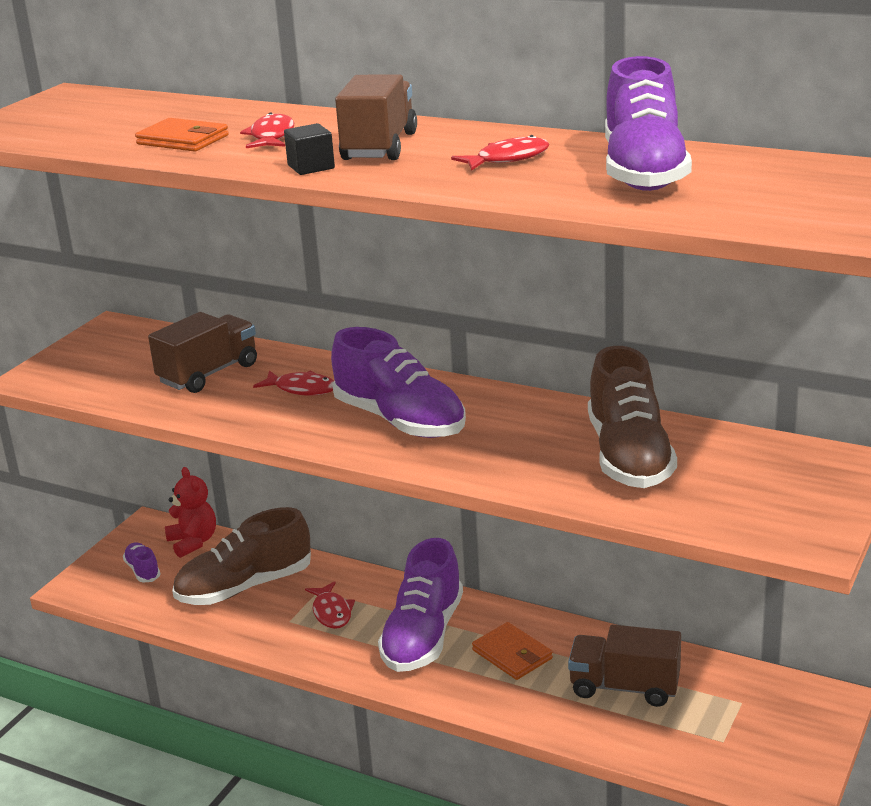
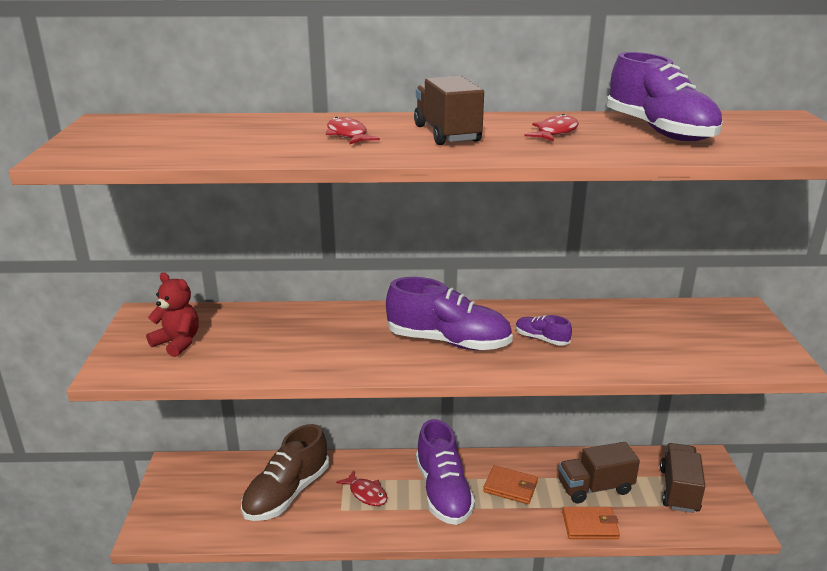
camera: 30 degrees left, 0 degrees up
purple shoe [123,542,160,582] -> purple shoe moved to [515,315,572,346]
orange wallet [135,118,229,152] -> orange wallet moved to [562,507,620,539]
brown truck [148,312,257,393] -> brown truck moved to [660,443,705,513]
red teddy bear [165,467,216,558] -> red teddy bear moved to [146,272,199,357]
red fish [253,370,334,396] -> none
black cube [284,123,335,175] -> none
brown shoe [588,346,677,488] -> none

